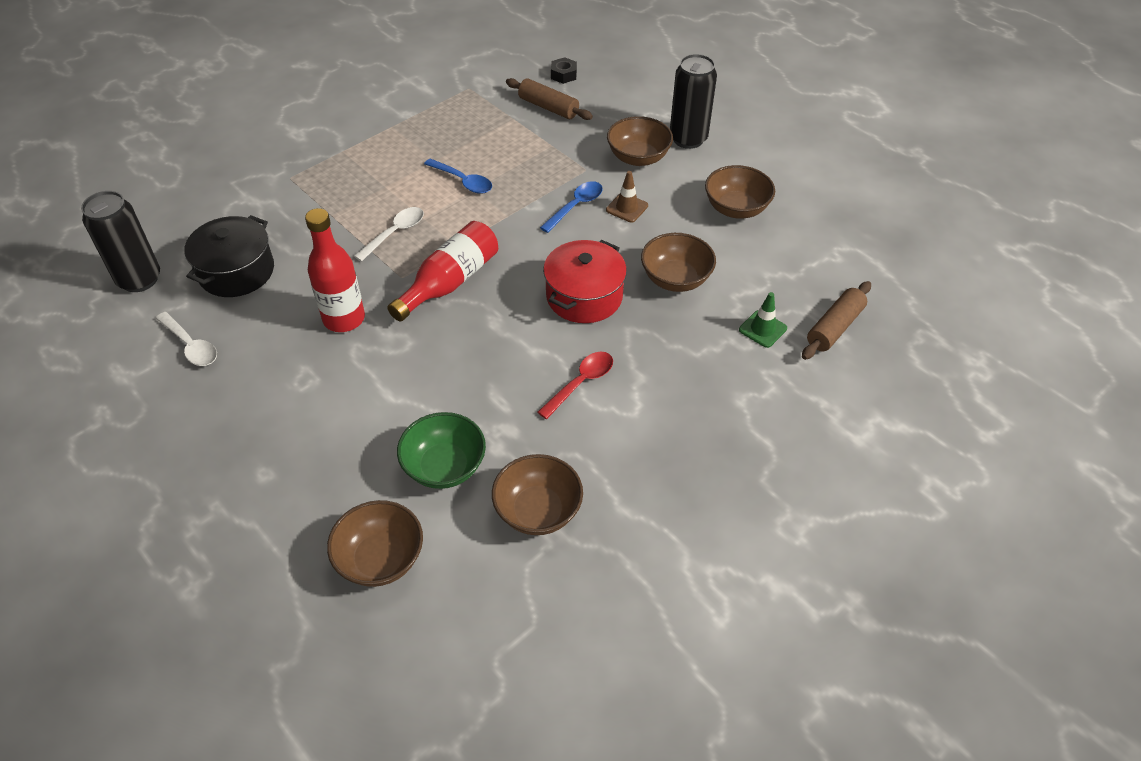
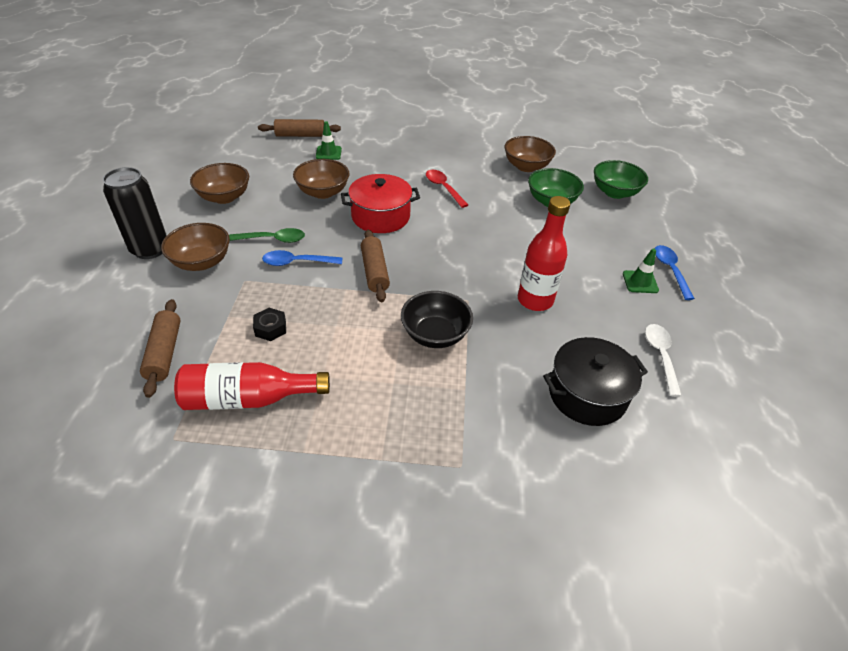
camera: 135 degrees left, 5 degrees down
black can [81,191,160,292] -> none
brown bowl [327,500,423,587] -> green bowl [594,160,648,199]
white spoon [354,207,424,262] -> black bowl [401,291,473,348]
red bottle [387,221,498,322] -> red bottle moved to [174,362,330,410]
blue spoon [424,158,492,194] -> blue spoon moved to [655,245,695,300]
red spoon [537,352,613,419] -> red spoon turned 60 degrees clockwise [426,170,468,208]
black nut [551,57,577,84] -> black nut moved to [253,308,286,341]
brown traffic cone [606,171,648,223] -> green spoon [229,228,305,243]
none -> brown rolling pin [361,230,390,302]
none -> green traffic cone [623,249,659,293]

